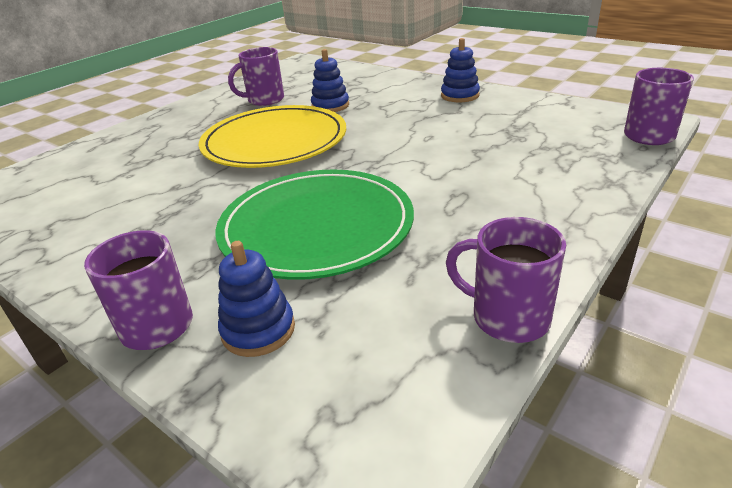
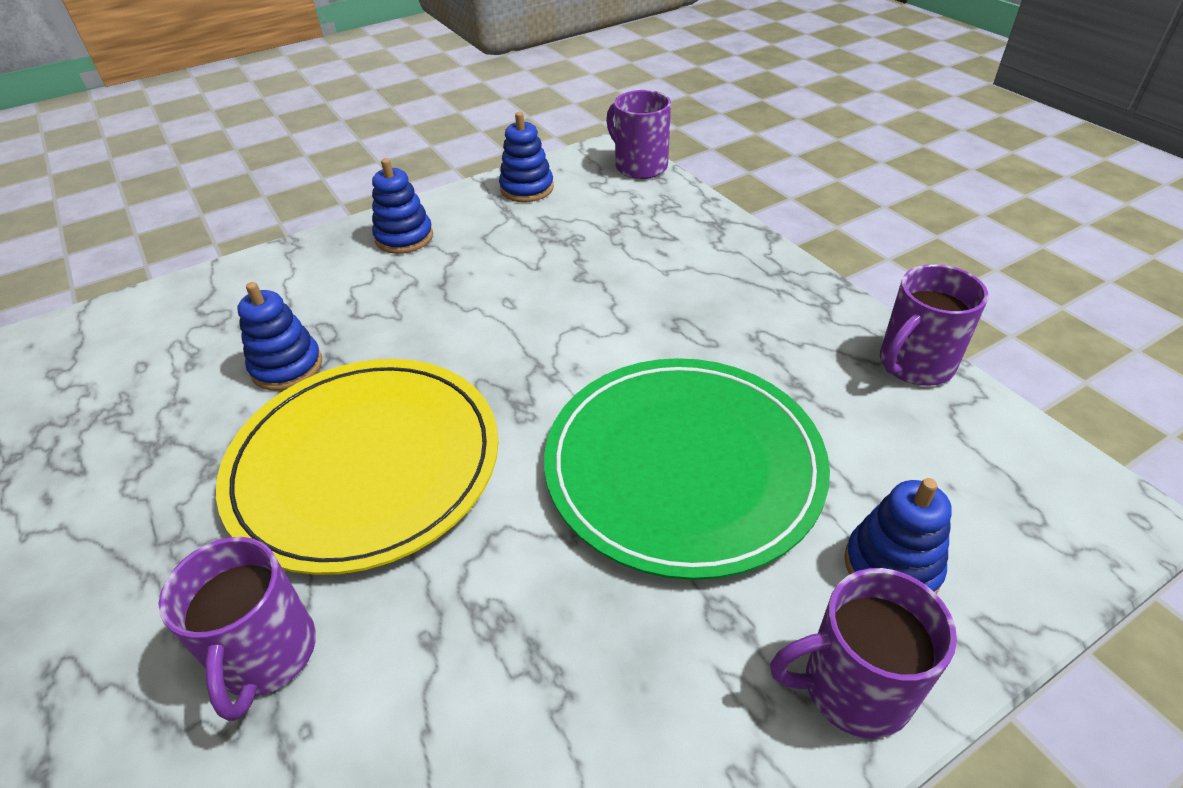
camera: 70 degrees left, 10 degrees up
purple mug [228,47,284,106] -> purple mug moved to [158,537,316,721]
none -> blue stacking toy [499,112,554,202]

